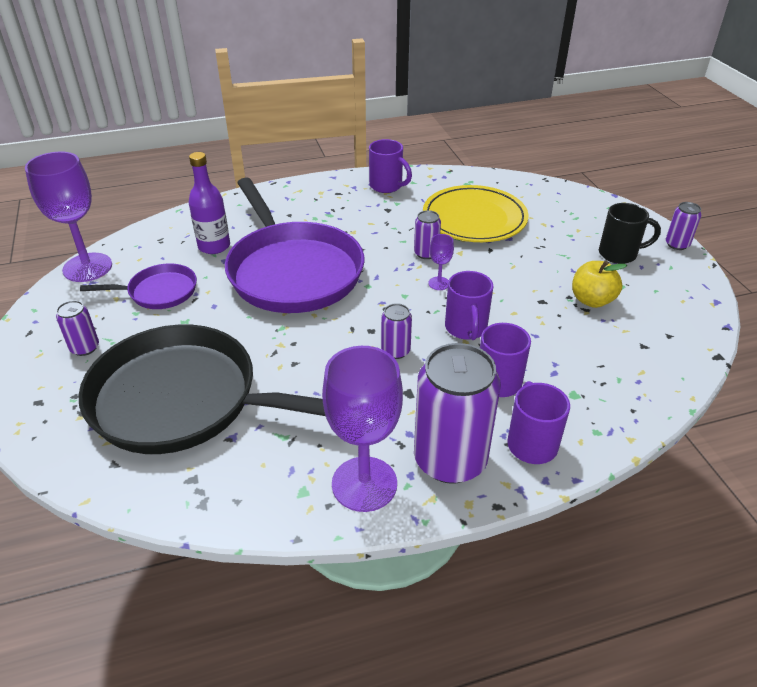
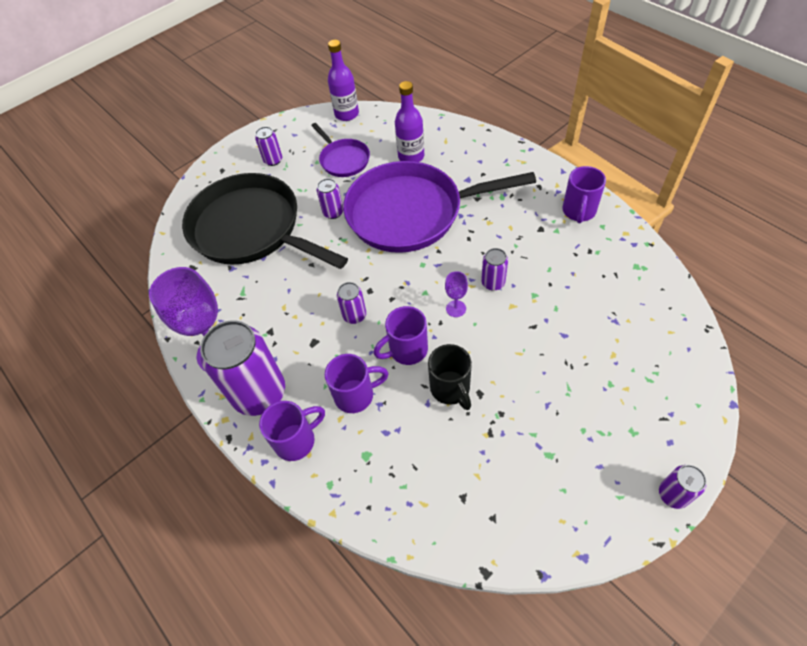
camera: 70 degrees right, 15 degrees up
purple goblet [25,151,112,282] -> purple bottle [328,40,359,121]
black pan [78,325,325,454] -> black pan turned 45 degrees counterclockwise [182,173,348,269]
purple pan [225,178,364,313] -> purple pan turned 45 degrees clockwise [343,161,536,253]
yellow plate [423,185,529,242] -> none
yellow apple [572,261,627,308] -> none
black mug [599,203,661,264] -> black mug moved to [428,344,472,410]
none -> purple can [317,178,343,219]

